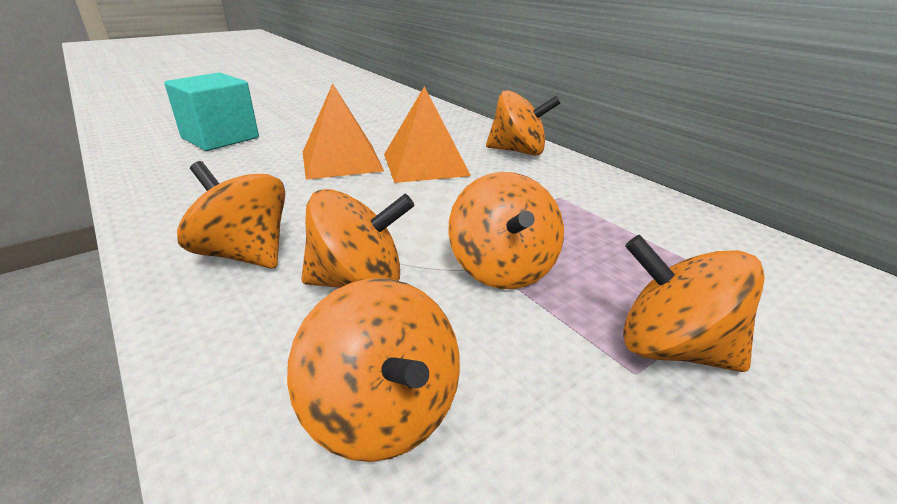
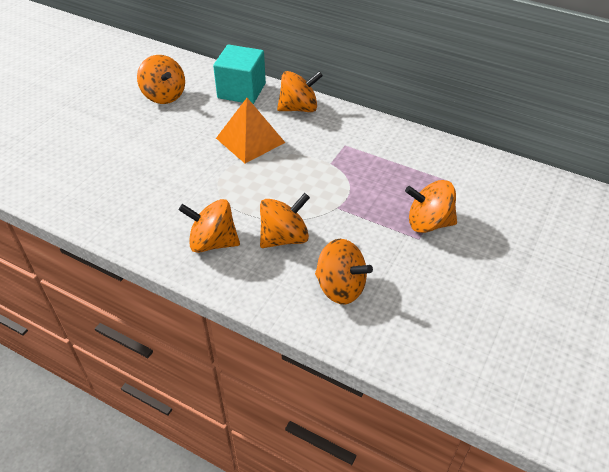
camera: 25 degrees left, 15 degrees up
turquoise cube [164,73,259,151] -> turquoise cube moved to [213,45,266,104]
orange pyramid [303,83,384,180] -> none
orange spinning top [448,172,564,289] -> orange spinning top moved to [137,55,185,104]

